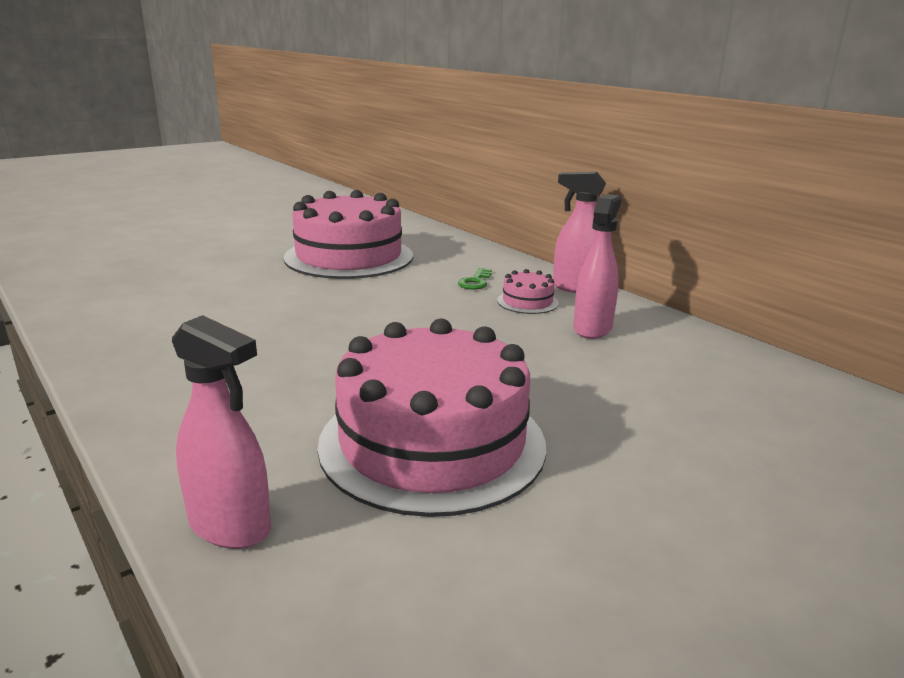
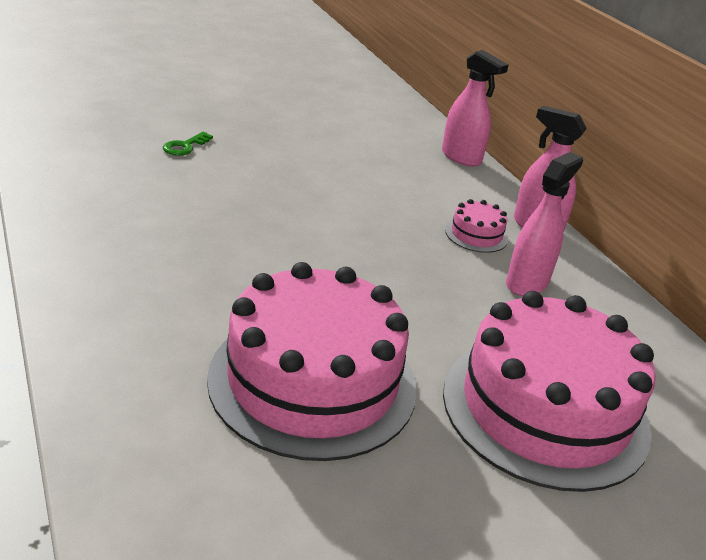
camera: 10 degrees right, 10 degrees up
pink spray bottle [172,315,271,549] -> pink spray bottle moved to [442,50,508,167]
pink cake [283,190,413,279] -> pink cake moved to [443,291,655,492]
green key [458,268,492,290] -> green key moved to [163,132,213,156]

